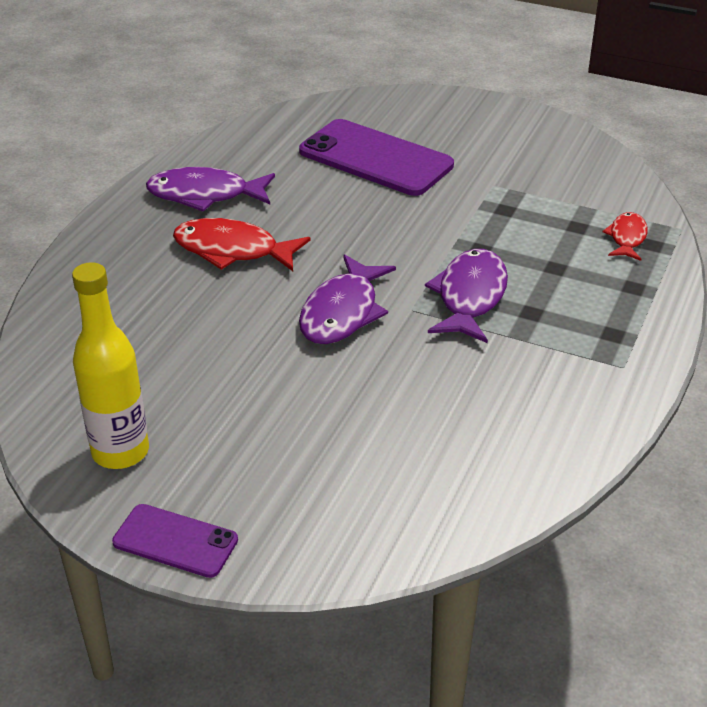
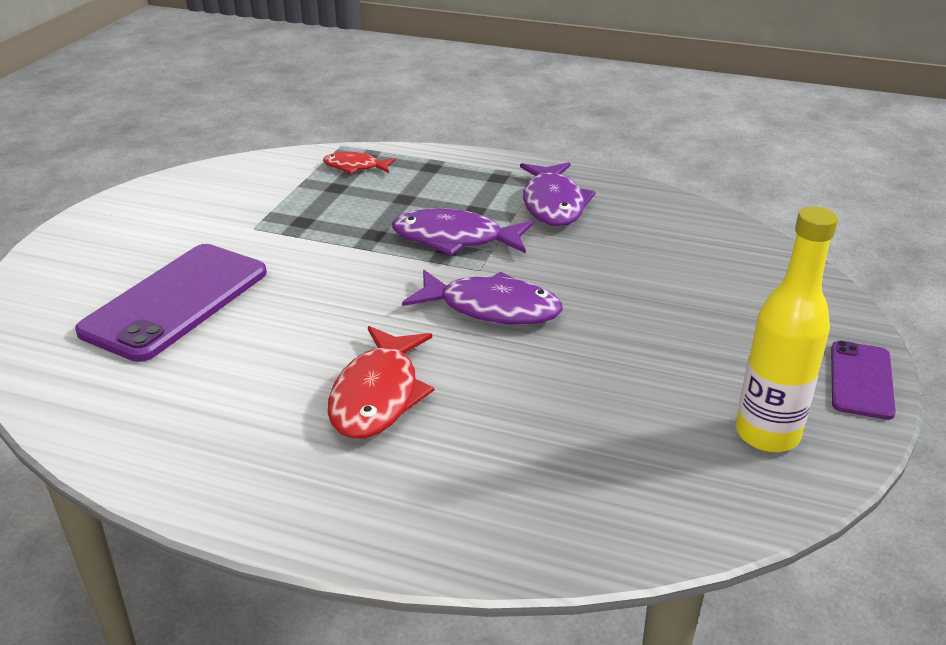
camera: 95 degrees left, 5 degrees down
purple fish [146,167,275,212] -> purple fish moved to [520,162,596,226]

